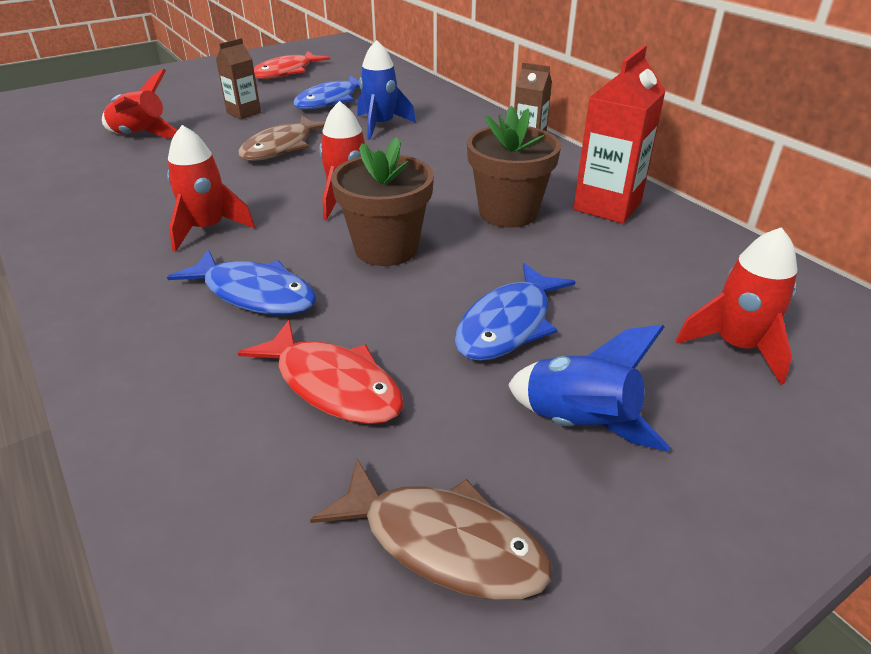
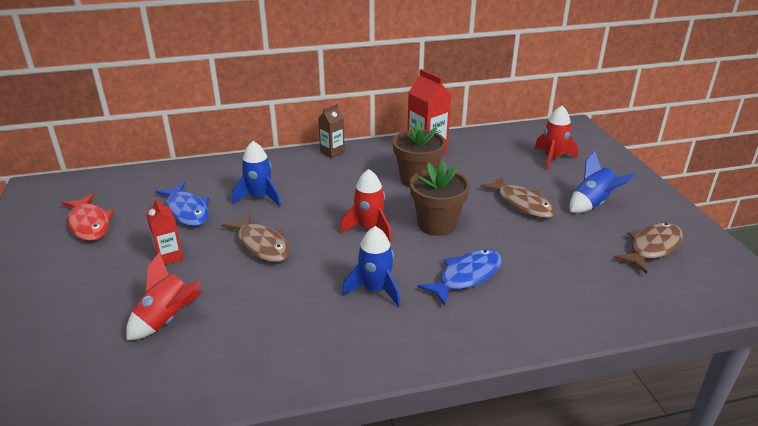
camera: 70 degrees left, 5 degrees down
red rocket [167,125,255,252] -> blue rocket [342,226,401,307]
brown carton [216,38,261,119] -> red carton [146,197,184,265]
red fish [238,320,404,424] -> none
blue fish [455,263,576,361] -> brown fish [480,176,555,218]

